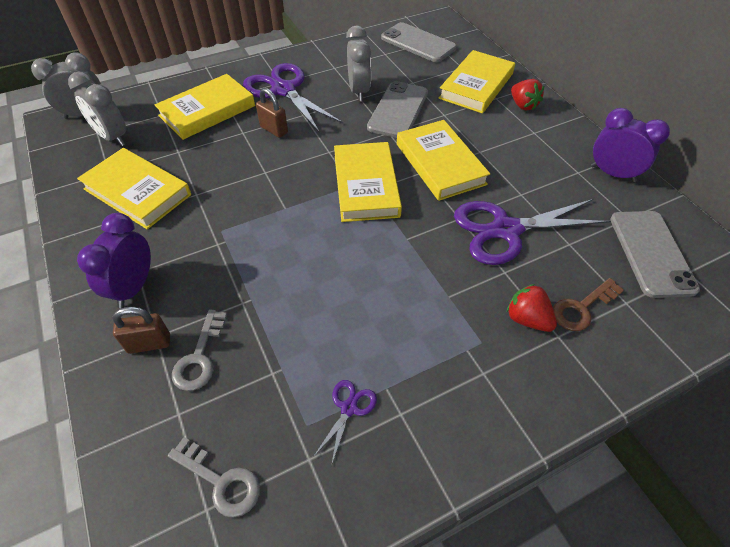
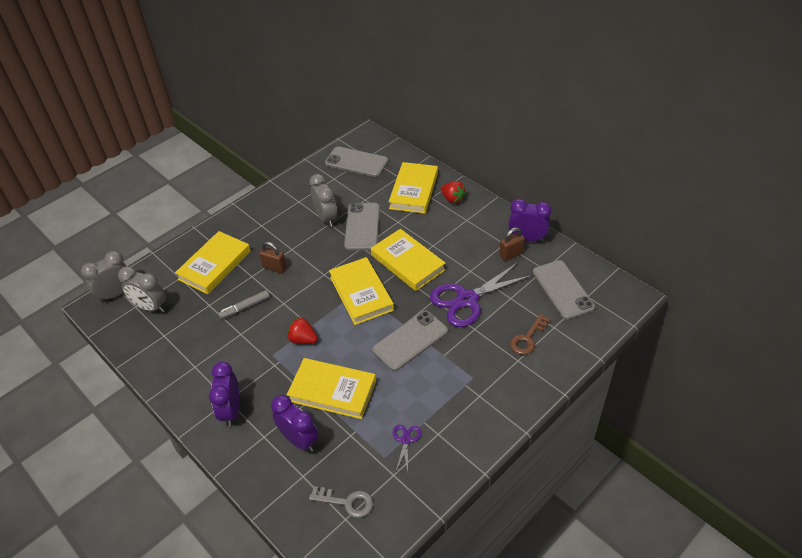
camera: 15 degrees left, 5 degrees down
yellow book [77,148,191,229] -> yellow book moved to [287,358,376,419]
brown padlock [112,307,170,354] -> brown padlock moved to [499,227,525,261]
grey key [172,310,227,391] -> purple clock [271,395,318,452]
purple scissors [243,63,343,133] -> none
red strawberry [507,284,557,332] -> red strawberry moved to [287,317,318,344]
none -> grey marker [218,290,270,319]
none -> grey phone [372,311,448,371]

